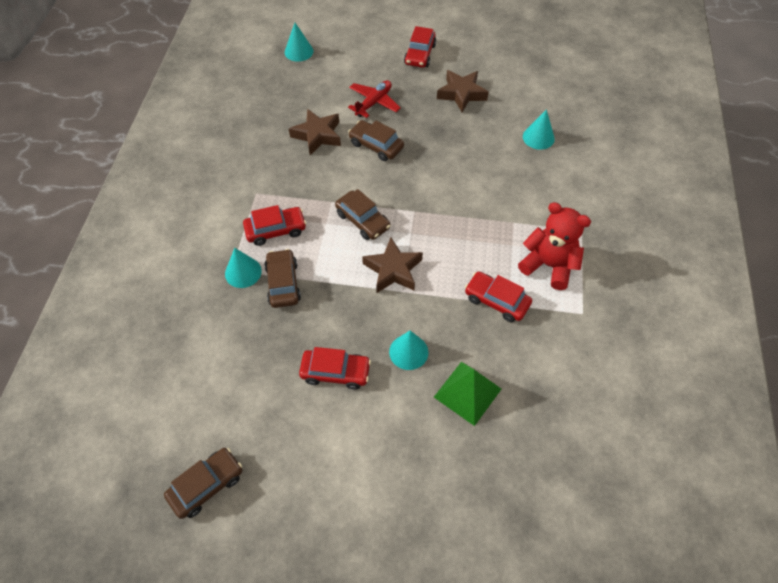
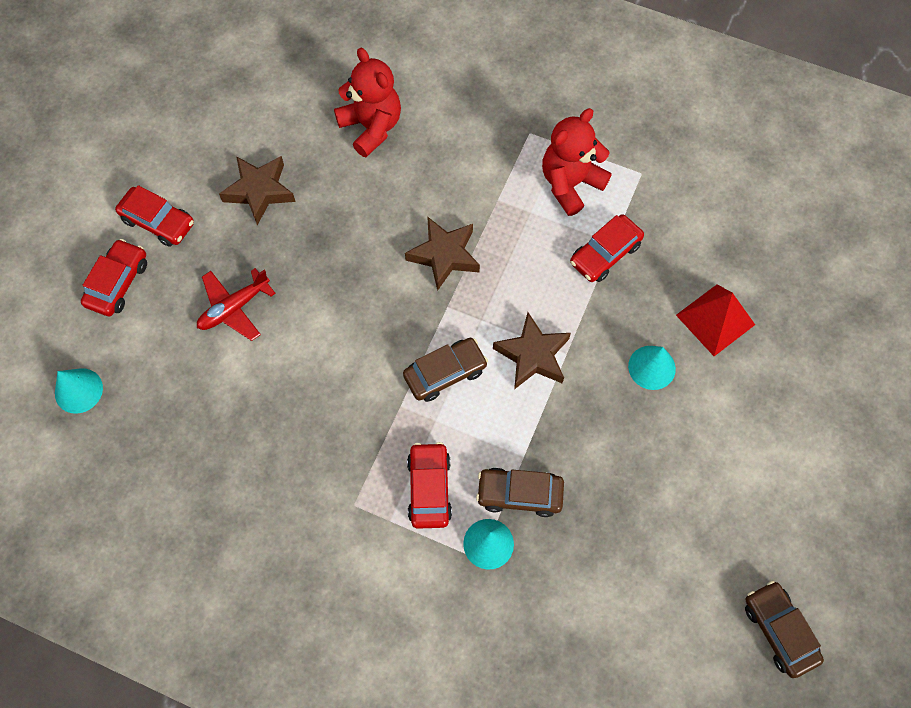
camera: 75 degrees left, 10 degrees up
brown star [289,109,341,155] -> brown star moved to [405,216,480,291]
red car [299,347,371,390] -> red car moved to [81,239,147,317]
red plane [348,80,401,118] -> red plane turned 90 degrees counterclockwise [197,268,276,341]
brown car [348,120,404,161] -> none
green pyramid [434,362,501,426] -> red pyramid [676,284,755,356]
turquoise cone [523,109,555,150] -> red teddy bear [334,48,401,157]

